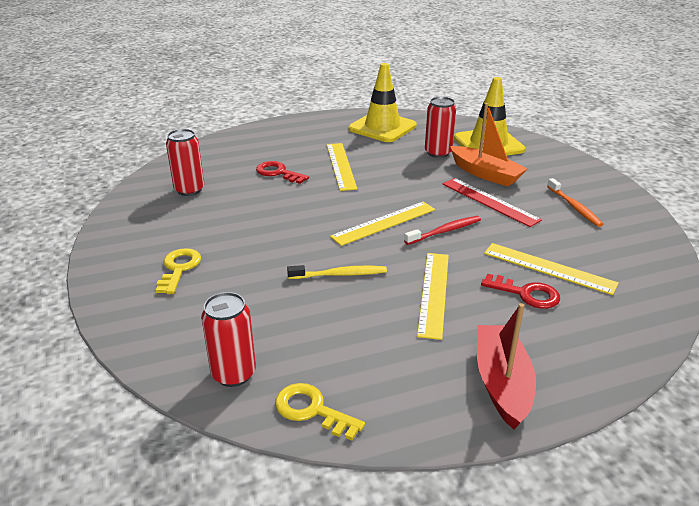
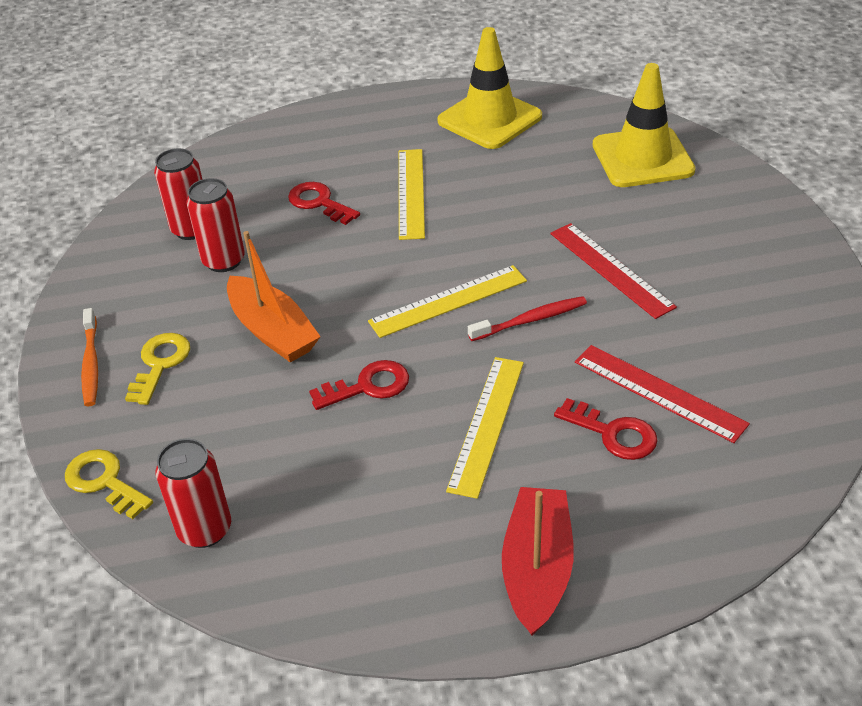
camera: 10 degrees right, 10 degrees up
yellow key [275,383,365,440] -> yellow key moved to [65,449,153,519]
yellow toothbrush [287,265,387,279] -> red key [309,360,409,410]
red can [425,97,456,158] -> red can moved to [186,178,245,272]
orange boat [450,103,528,187] -> orange boat moved to [227,231,321,363]
yellow ruler [484,243,619,295] -> red ruler [575,345,750,443]
orange toothbrush [547,178,603,227] -> orange toothbrush moved to [81,308,98,406]

